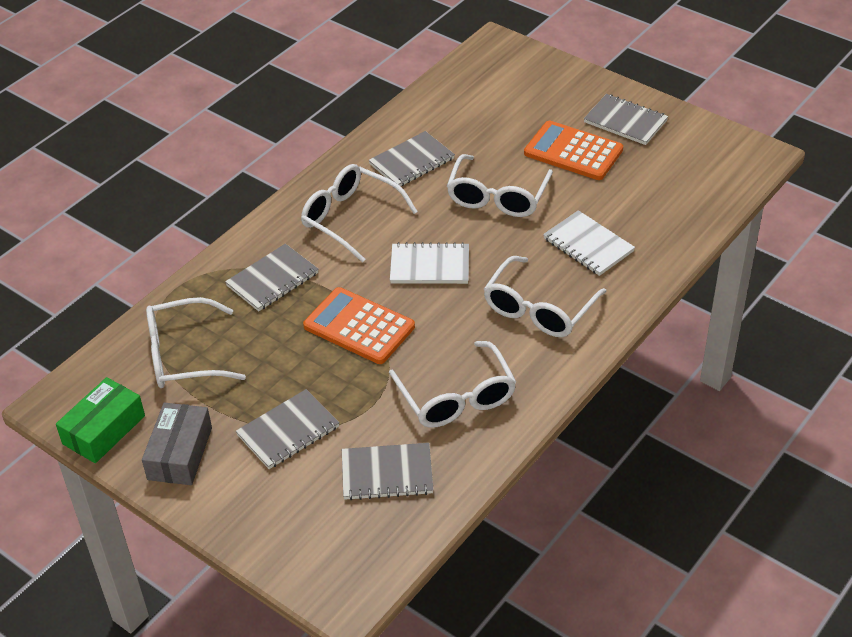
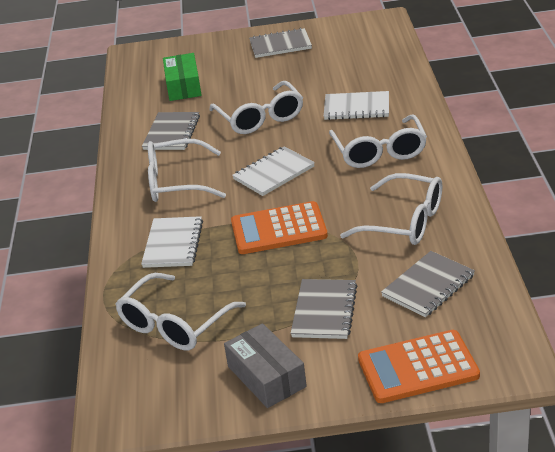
camera: 40 degrees left, 10 degrees down
green box [56,377,145,463] -> green box moved to [163,53,202,101]
grey notebook [225,244,319,311] -> white notebook [141,216,203,268]
orange calculator [524,121,623,180] -> orange calculator moved to [358,330,480,403]

